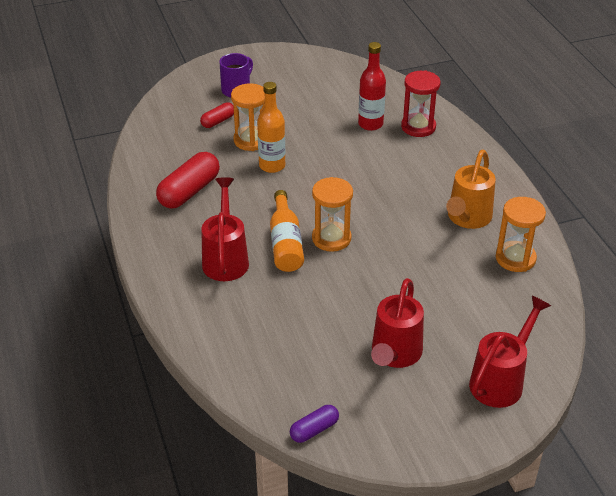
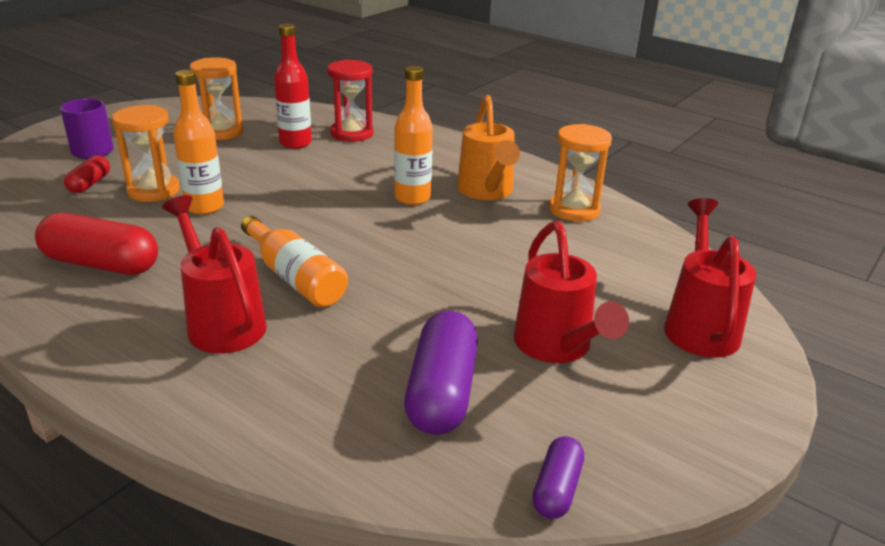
camera: 35 degrees left, 10 degrees down
red capsule [156,152,220,209] -> red capsule turned 75 degrees counterclockwise [35,213,158,275]
orange hourglass [312,177,353,252] -> orange hourglass moved to [190,57,243,140]
none -> orange bottle [394,66,433,205]
none -> purple capsule [404,311,478,435]

